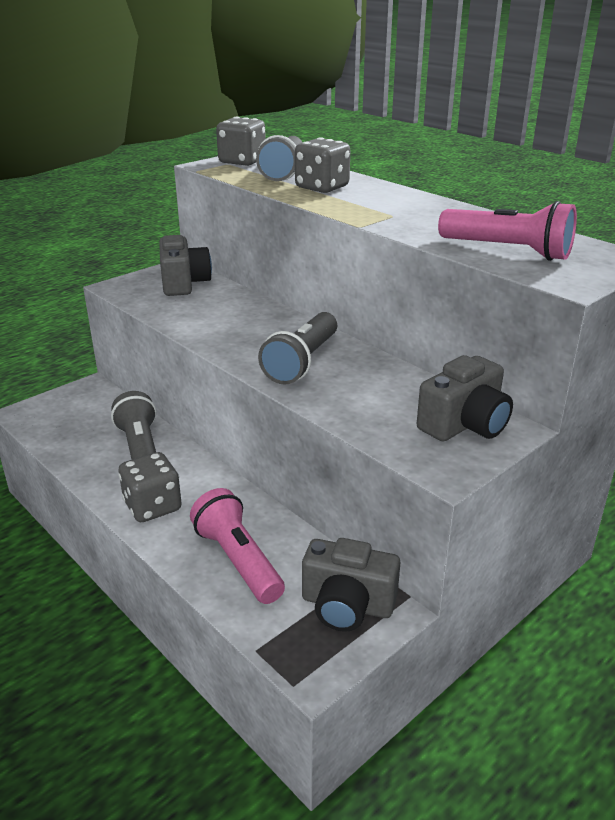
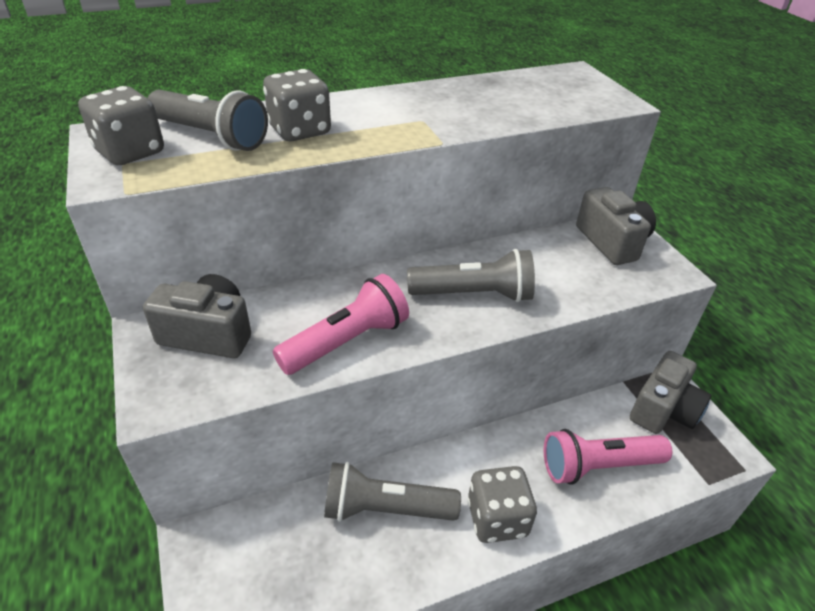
camera: 70 degrees left, 10 degrees up
grey flashlight [258,312,337,385] -> grey flashlight turned 45 degrees counterclockwise [407,249,535,302]
pink flashlight [438,201,577,261] -> pink flashlight moved to [273,274,409,375]

